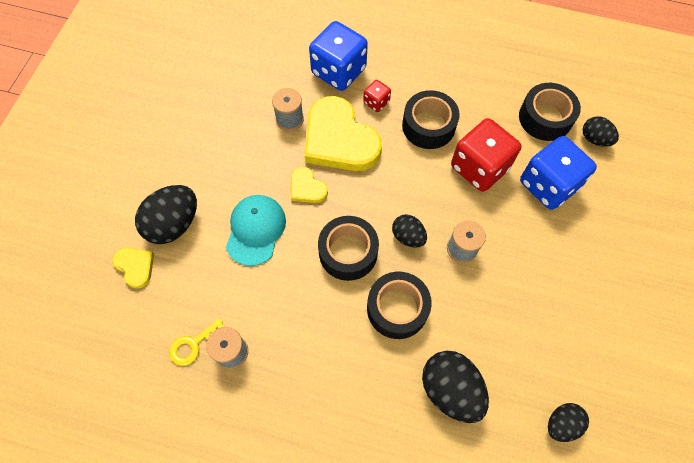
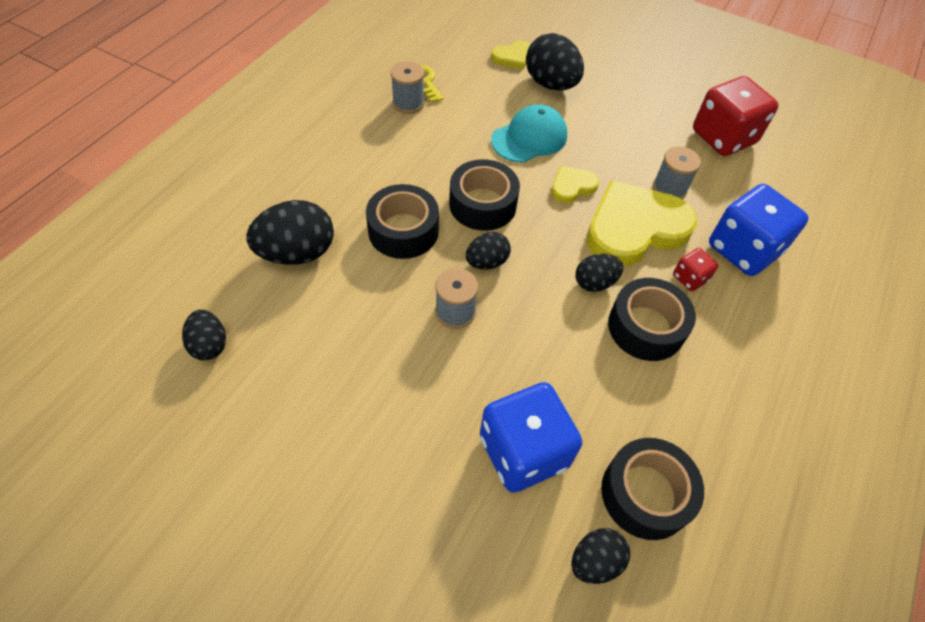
camera: 100 degrees right, 10 degrees down
turquoise cap [226,195,286,266] -> turquoise cap turned 60 degrees counterclockwise [491,104,567,163]
red dice [451,118,521,192] -> red dice moved to [693,76,779,156]
none -> black egg [576,254,623,292]

